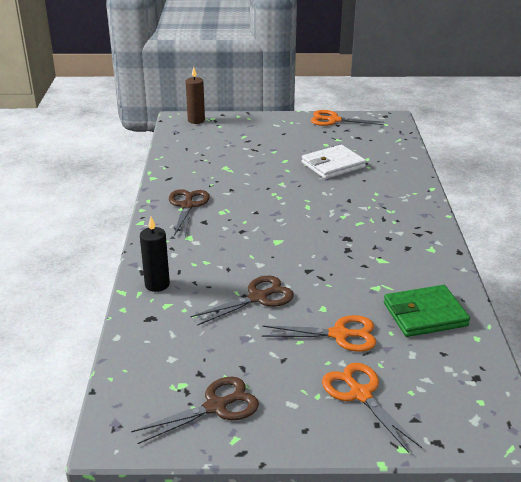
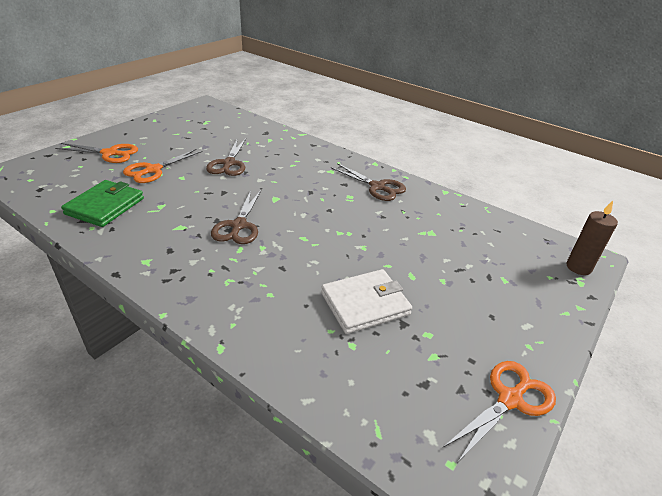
camera: 125 degrees right, 5 degrees up
brown scissors [131,377,259,444] -> brown scissors moved to [211,190,261,244]
black candle [140,217,170,292] -> none
white wallet [302,145,366,179] -> white wallet turned 60 degrees clockwise [321,269,412,334]

